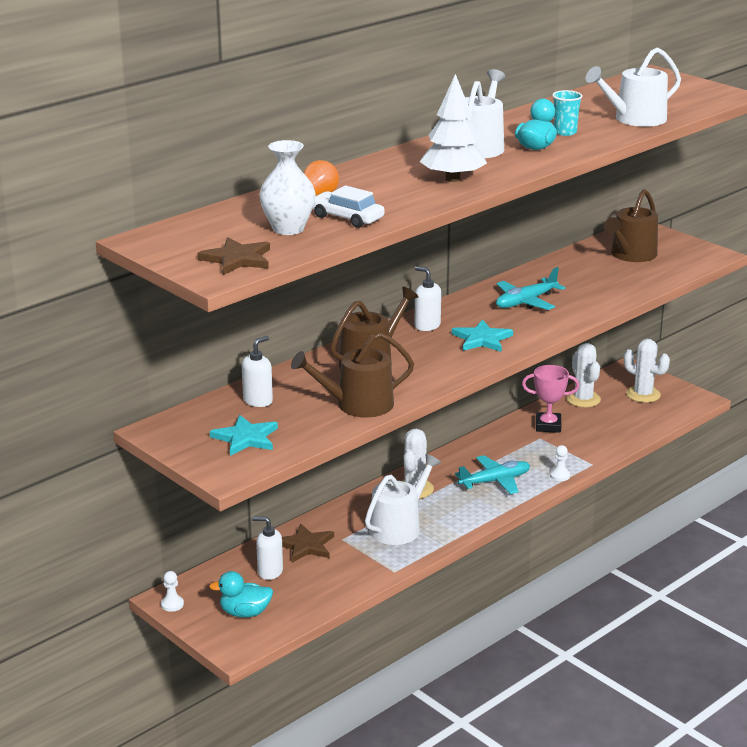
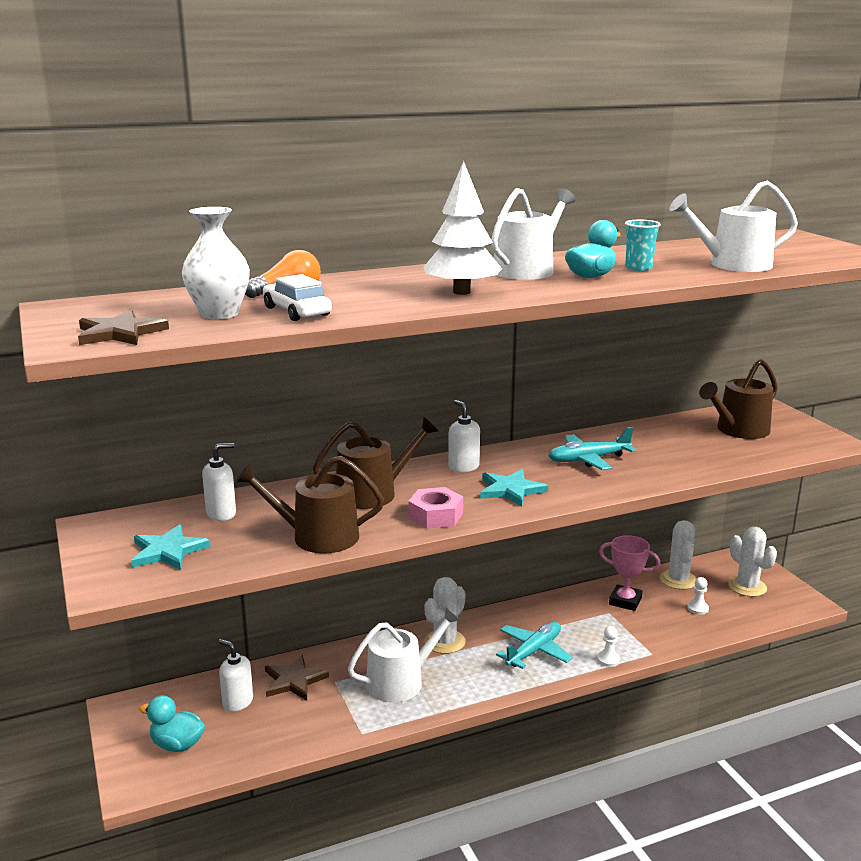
camera: 20 degrees right, 5 degrees down
white pawn [161,571,184,612] -> white pawn moved to [687,577,709,615]
turquoise plane [455,455,530,494] -> turquoise plane turned 45 degrees counterclockwise [496,622,573,669]
none -> pink nut [408,487,463,529]

